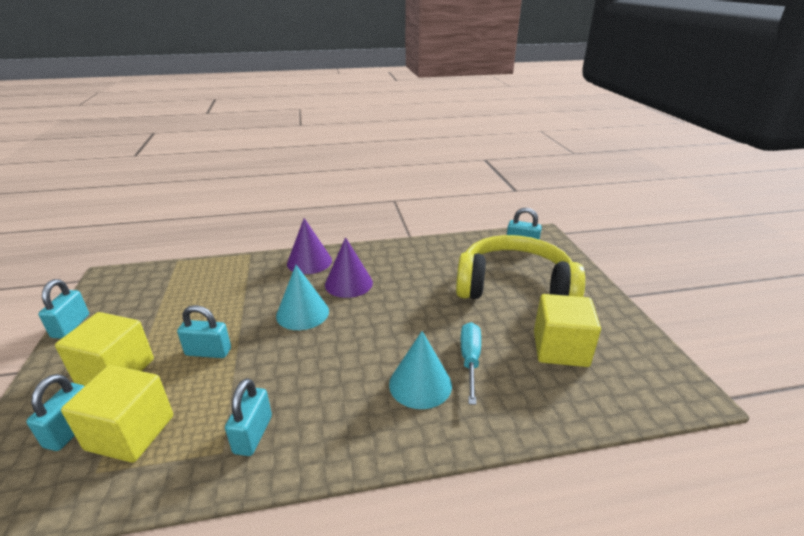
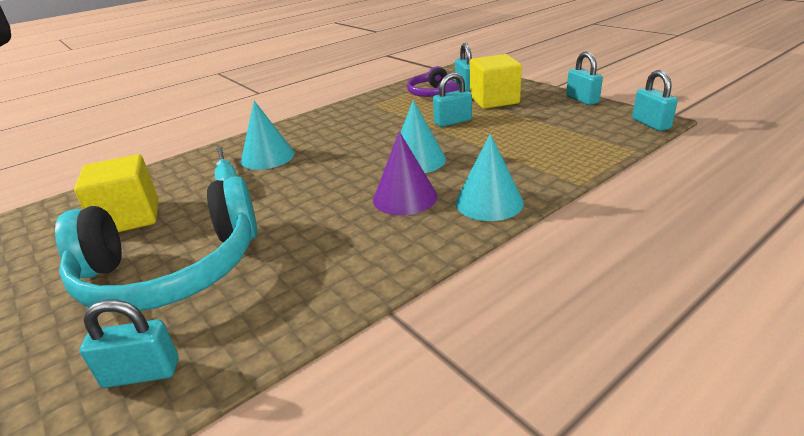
camera: 155 degrees right, 0 degrees up
yellow cube [61,365,173,463] -> purple headphones [407,66,459,97]
turquoise padlock [225,378,272,456] -> turquoise padlock moved to [632,70,678,131]
purple cone [287,218,332,274] -> turquoise cone [455,133,524,221]
yellow headphones [456,235,585,299] -> turquoise headphones [55,176,257,312]

